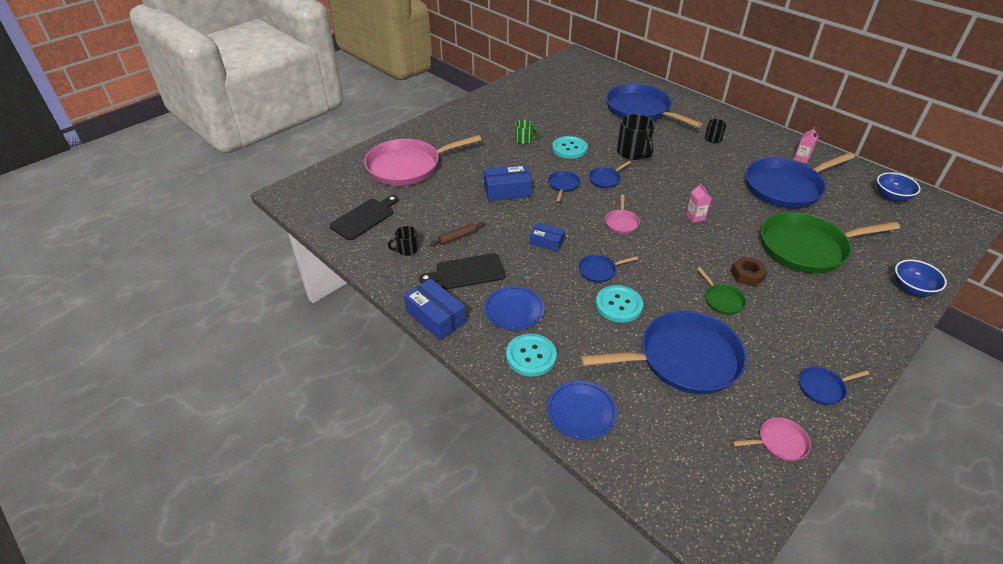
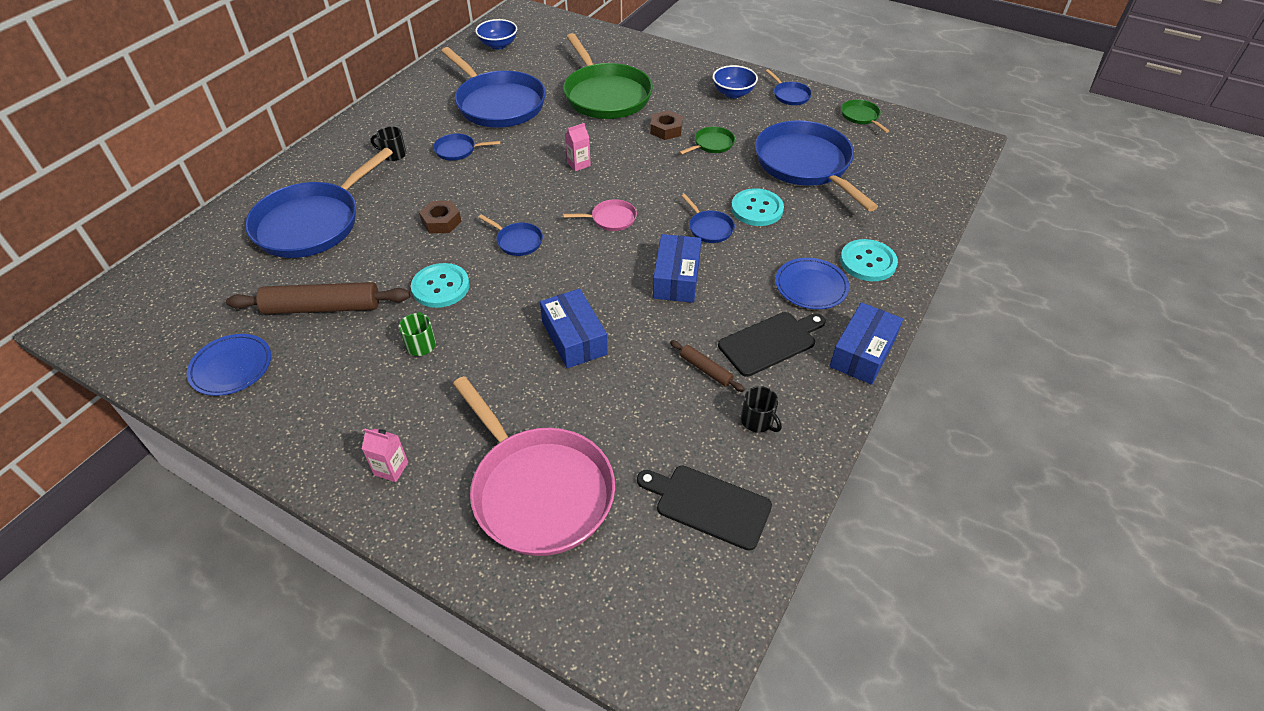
camera: 105 degrees left, 5 degrees up
black cutting board [419,253,506,289] -> black cutting board turned 90 degrees counterclockwise [718,312,826,377]
blue box [530,223,565,252] -> blue box [653,234,701,303], size x1.58
blue plate [547,381,617,440] -> blue plate moved to [187,334,271,396]
blue pan [548,171,580,201] -> blue pan moved to [433,134,501,161]
black mug [617,114,655,160] -> brown nut [419,201,462,233]
pink pan [732,417,811,461] -> green pan [841,100,889,133]
pink carton [793,127,819,164] -> pink carton moved to [362,429,408,482]
blue bowl [895,260,947,296] -> blue bowl moved to [713,65,758,98]
none -> brown rolling pin [226,282,410,314]

